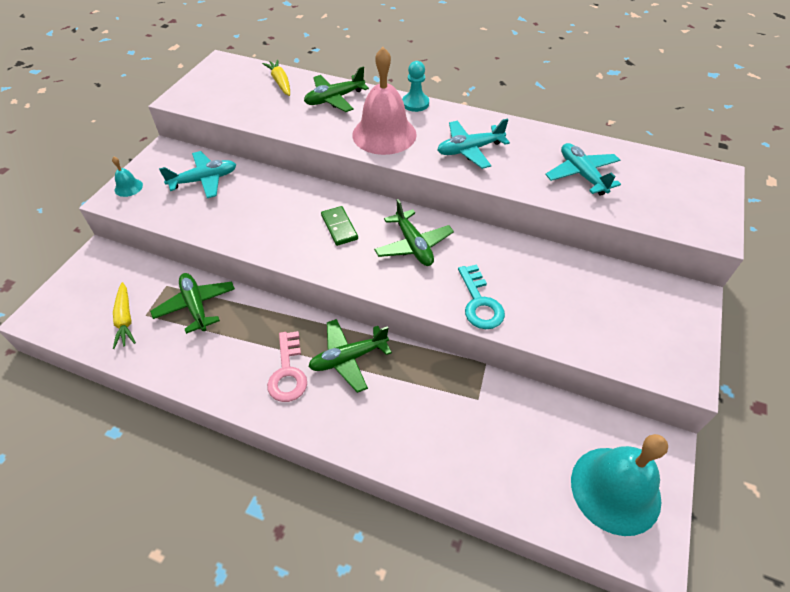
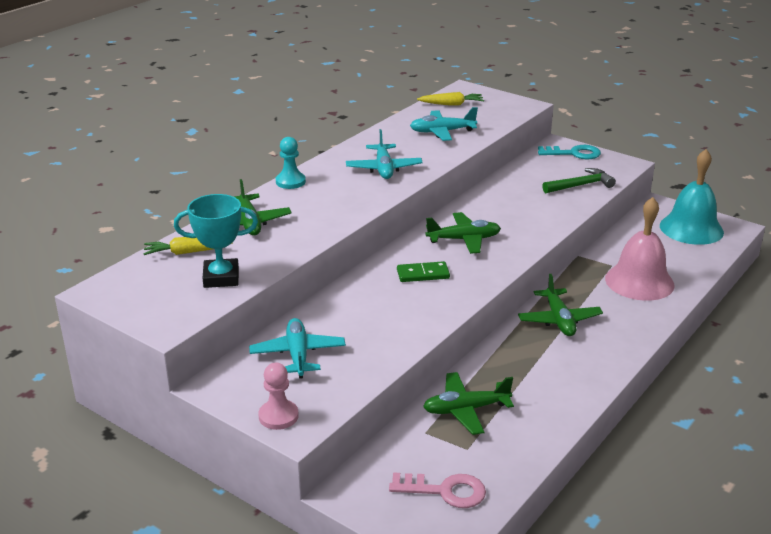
camera: 75 degrees left, 20 degrees down
turquoise bell [112,156,143,197] -> pink pawn [258,363,299,430]
yellow carrot [113,282,136,349] -> yellow carrot moved to [417,92,484,106]
pink key [267,331,307,402] -> pink key moved to [389,472,486,508]
pink bell [352,47,417,155] -> pink bell moved to [605,197,675,301]
turquoise key [458,264,505,329] -> turquoise key moved to [538,145,601,159]
none -> turquoise trophy [174,194,258,288]
none -> green hammer [542,168,616,193]

